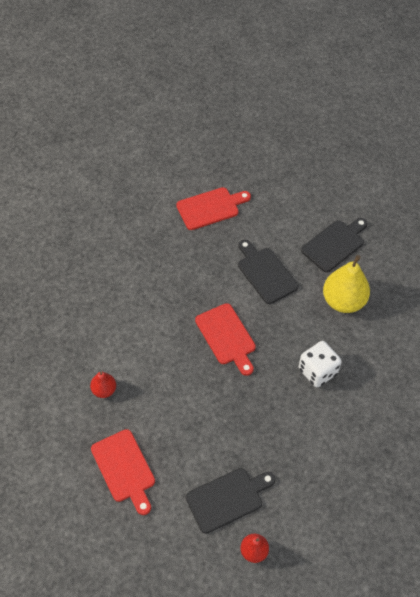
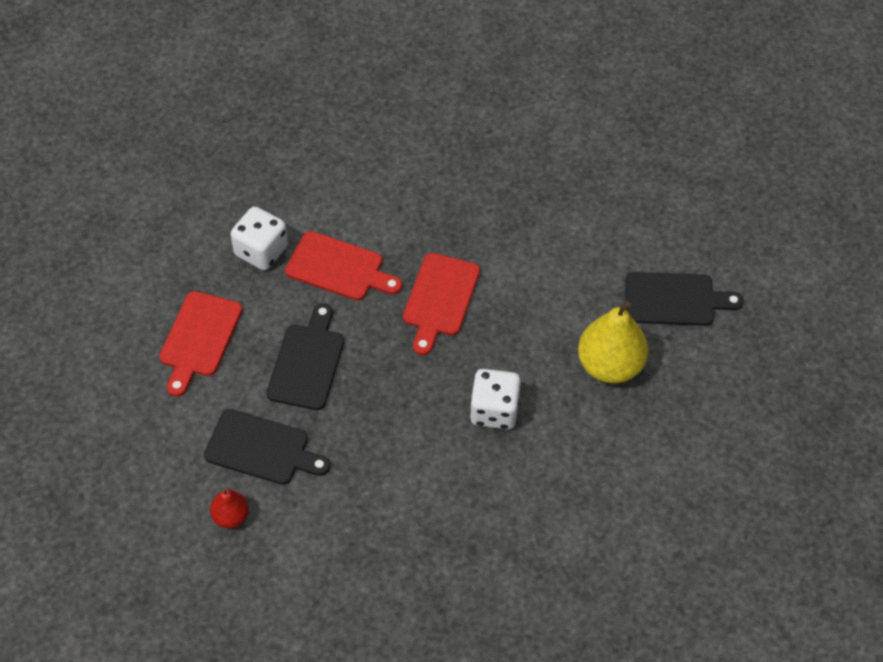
camera: 45 degrees right, 0 degrees up
red pear [90,372,116,398] -> white dice [231,206,288,270]
red cutting board [176,187,251,230] -> red cutting board moved to [285,231,402,300]
black cutting board [238,240,299,304] -> black cutting board moved to [266,303,344,410]

